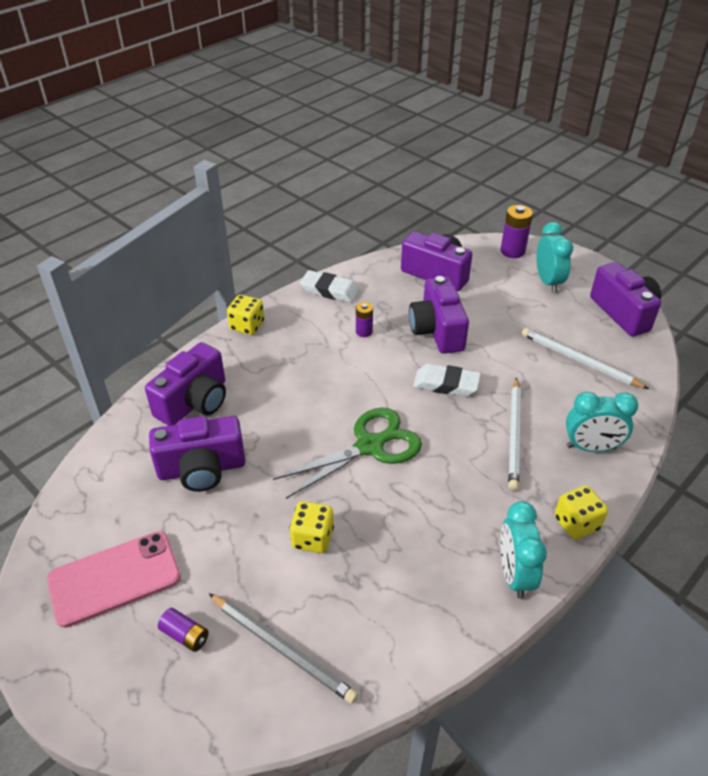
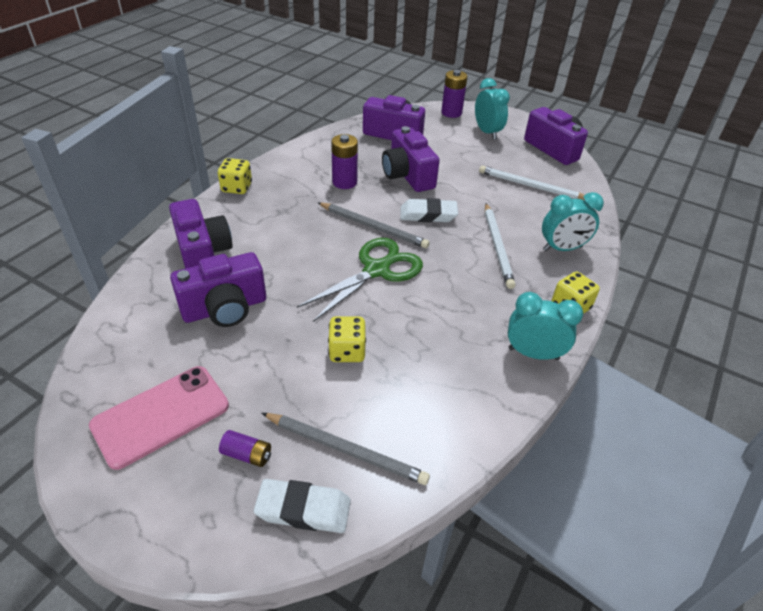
camera: 15 degrees left, 0 degrees up
purple camera [145,342,226,426] -> purple camera turned 45 degrees counterclockwise [169,199,233,269]
white eraser [300,270,359,302] -> white eraser moved to [254,479,351,533]
purple battery [356,302,373,337] -> purple battery [331,134,358,189], size x1.65
turquoise clock [500,501,547,599] -> turquoise clock turned 120 degrees clockwise [508,292,583,360]
none -> grey pencil [317,202,430,248]

